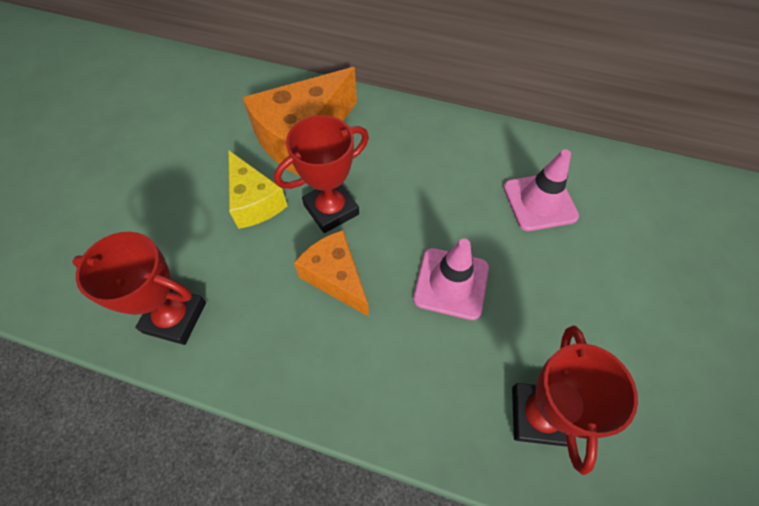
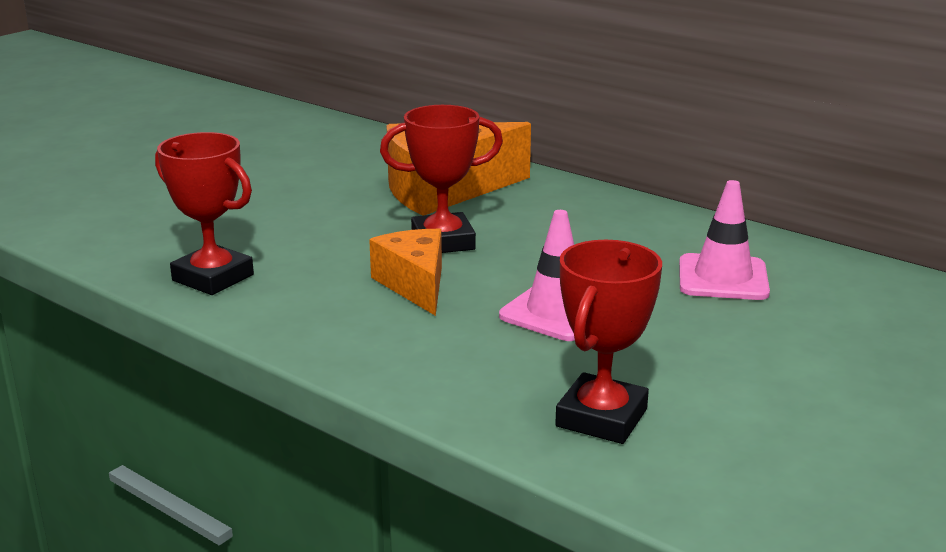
camera: 20 degrees right, 35 degrees down
yellow cheese [228,150,287,229] -> none

